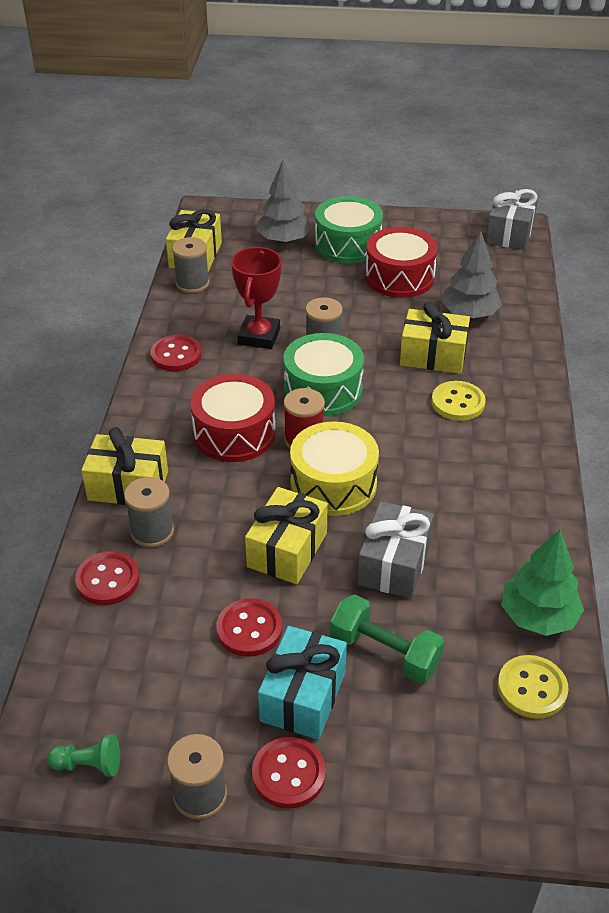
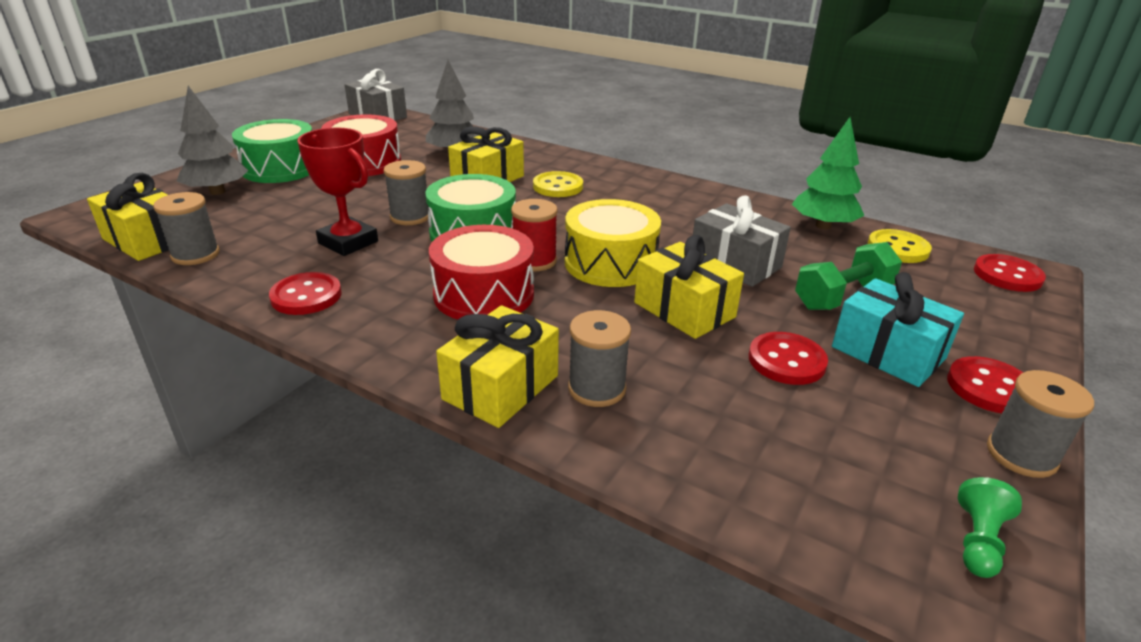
camera: 65 degrees left, 10 degrees down
red button [75,551,139,605] -> red button moved to [974,254,1046,292]

